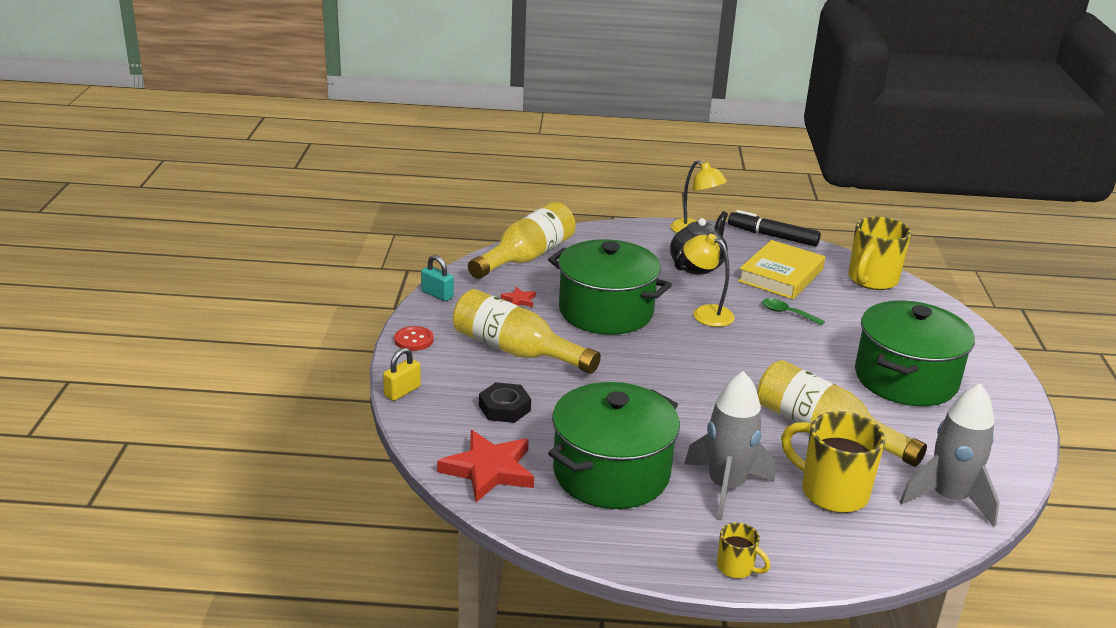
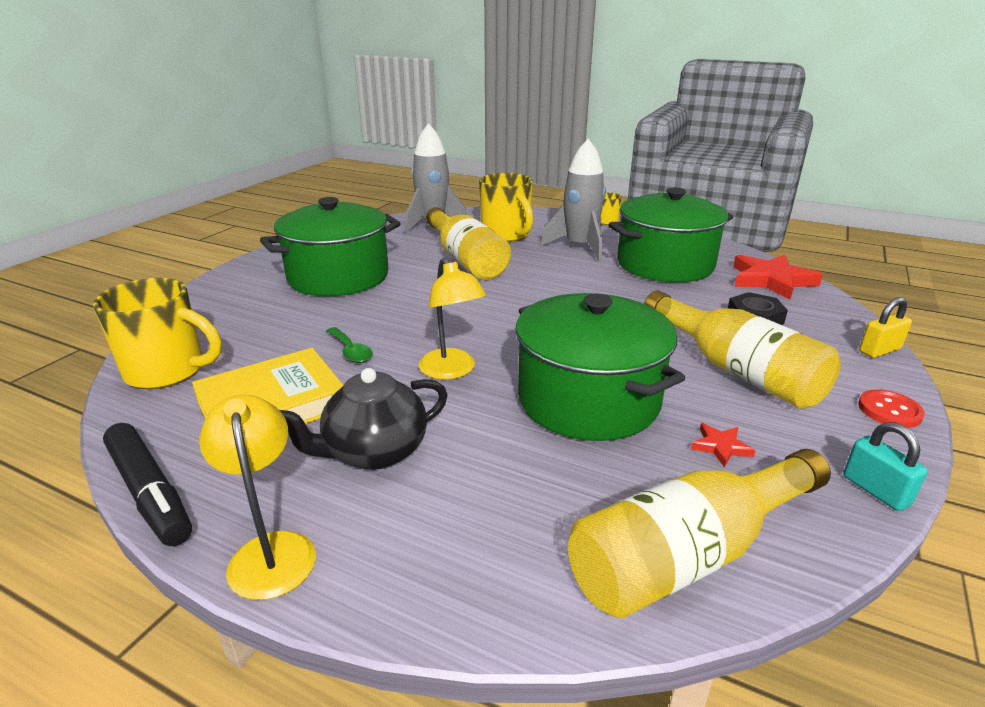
camera: 155 degrees left, 0 degrees up
yellow mug [848,217,911,290] -> yellow mug turned 45 degrees clockwise [93,278,222,389]

